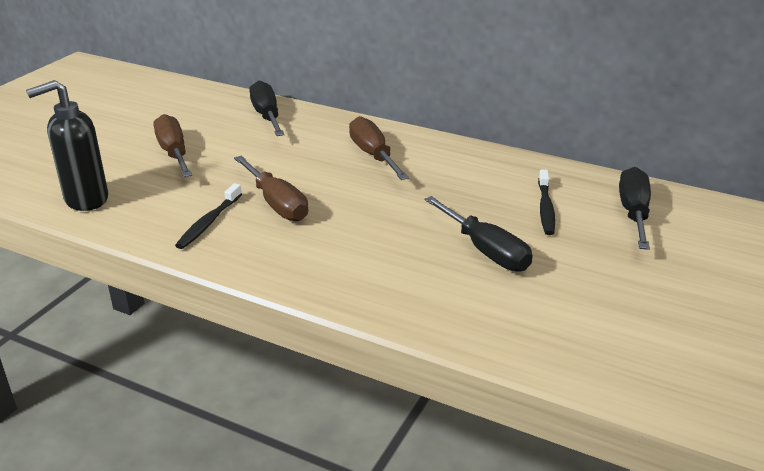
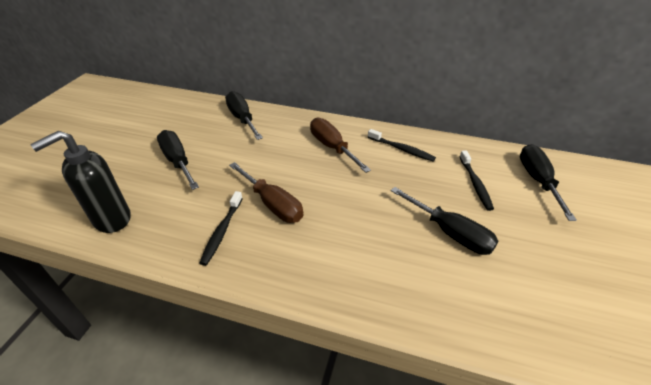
camera: 10 degrees left, 10 degrees up
brown screwdriver [154,114,192,177] -> black screwdriver [157,130,199,190]
none -> black toothbrush [368,129,436,162]

